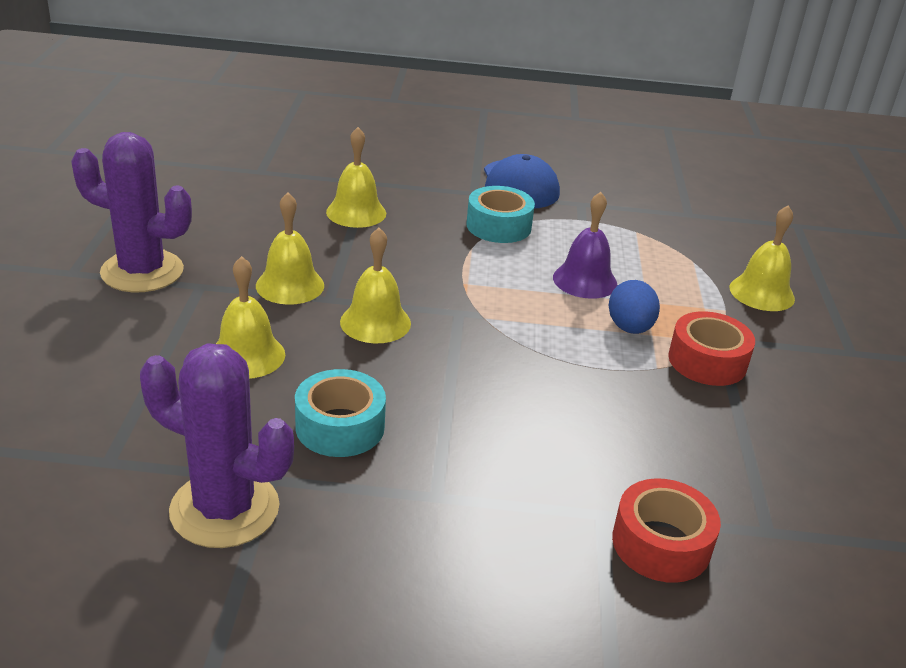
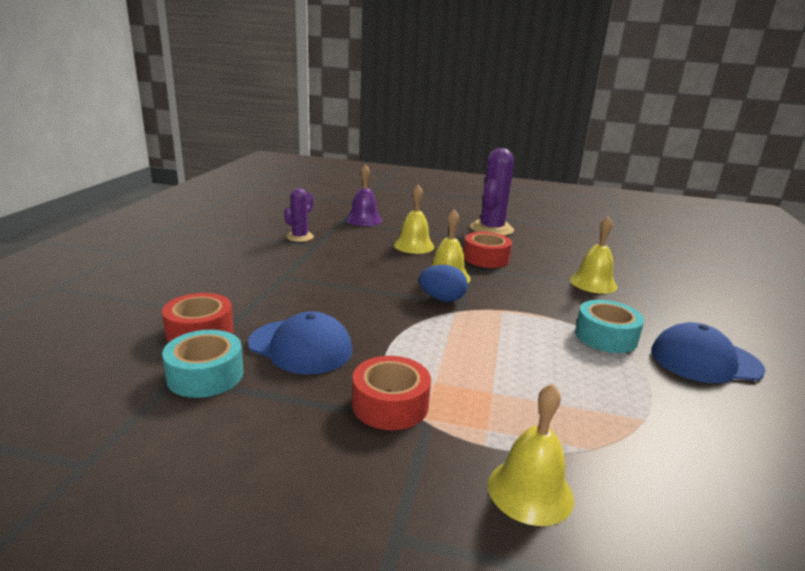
camera: 100 degrees right, 10 degrees down
purple cactus [140,343,294,548] -> purple cactus [284,188,314,242], size x0.57
yellow bell [256,192,324,305] -> red tape [464,232,512,268]
turquoise tape [295,369,386,457] -> turquoise tape moved to [162,330,243,398]
purple bell [553,192,617,299] -> purple bell moved to [346,164,382,226]
blue egg [609,280,660,334] -> blue egg moved to [419,265,468,302]
none -> blue cap [248,311,353,374]

